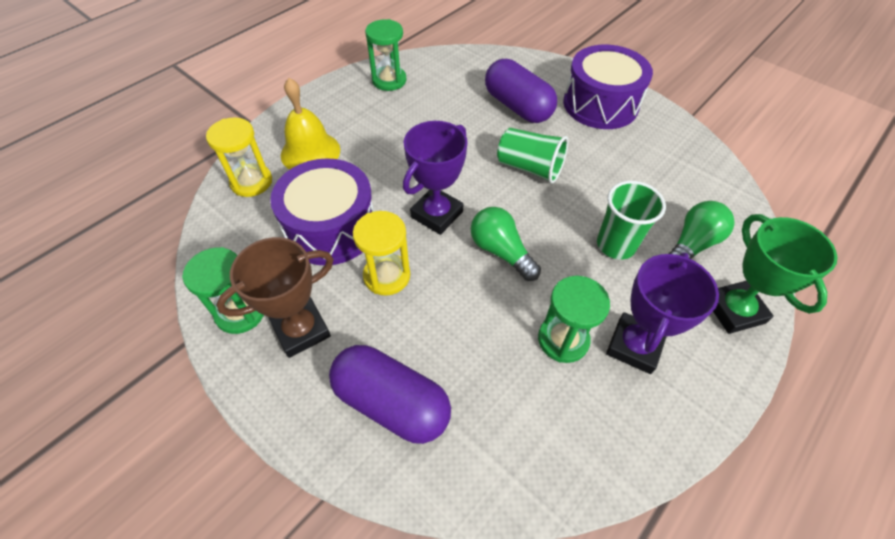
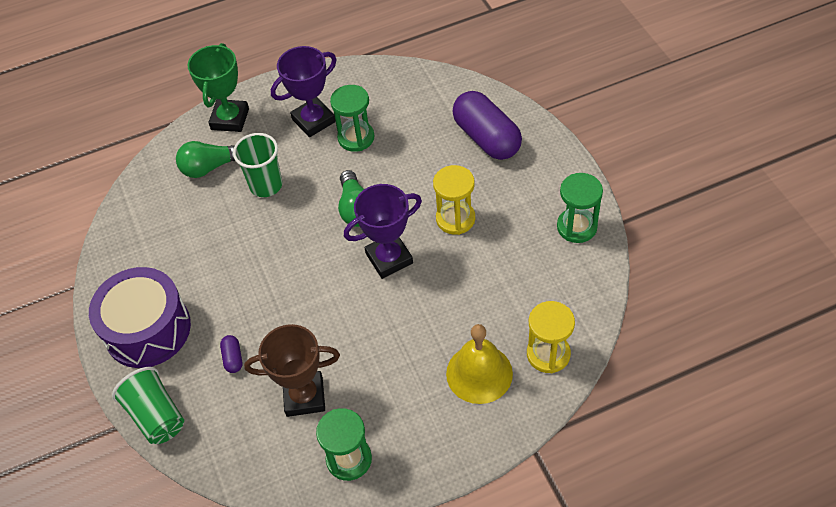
camera: 150 degrees left, 0 degrees up
brown trophy [216,237,334,358] -> brown trophy moved to [244,324,340,417]
purple drum [270,158,374,265] -> none
purple capsule [485,59,557,123] -> purple capsule [220,335,242,373], size x0.41
green cup [497,128,569,184] -> green cup moved to [112,367,184,444]

